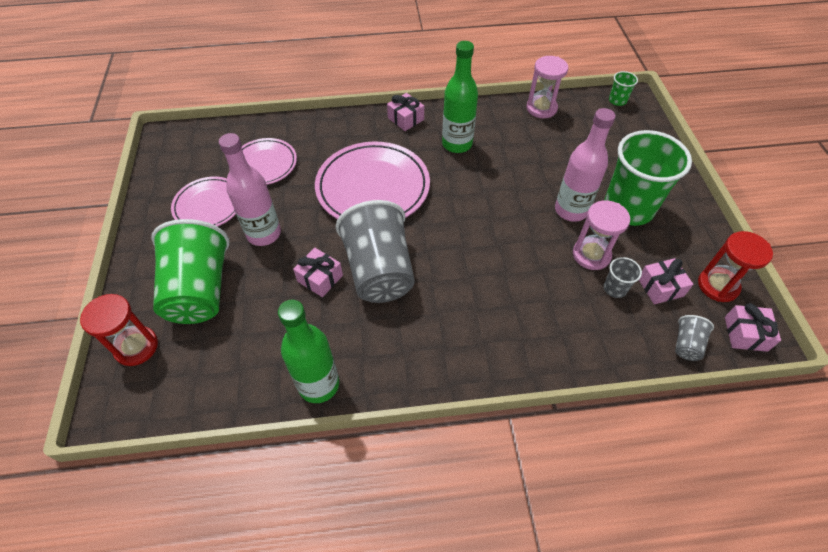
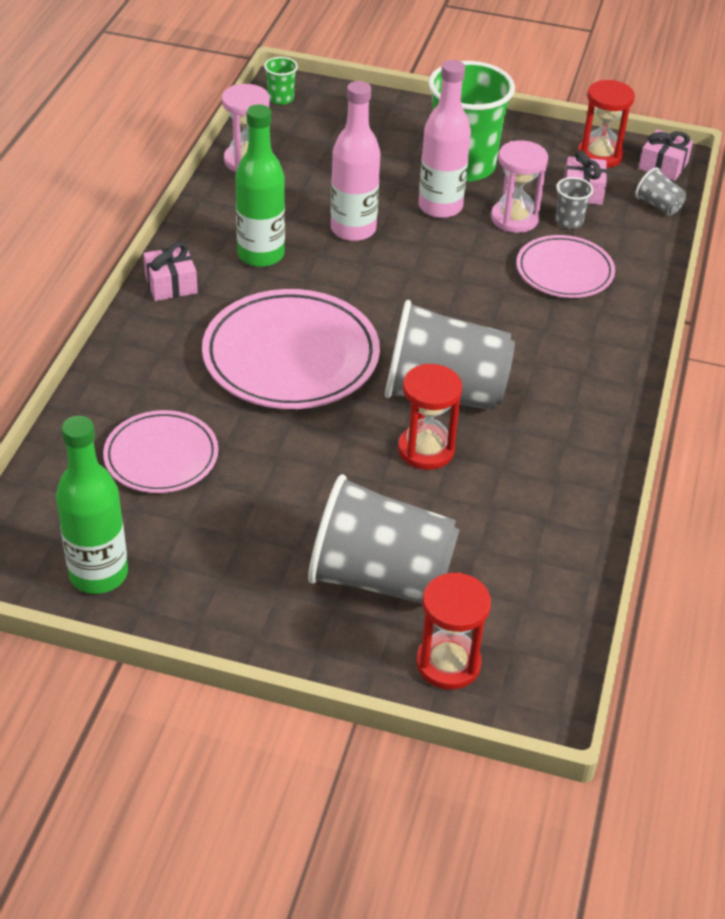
camera: 70 degrees left, 10 degrees down
green cup [151,219,230,324] -> grey cup [308,474,460,604]
pink plate [171,177,236,227] -> pink plate moved to [517,235,615,298]
pink bottle [219,133,281,246] -> pink bottle moved to [331,81,381,241]
green bottle [278,299,339,403] -> green bottle moved to [56,416,128,594]
pink gift [293,248,343,297] -> red hourglass [398,364,462,470]

